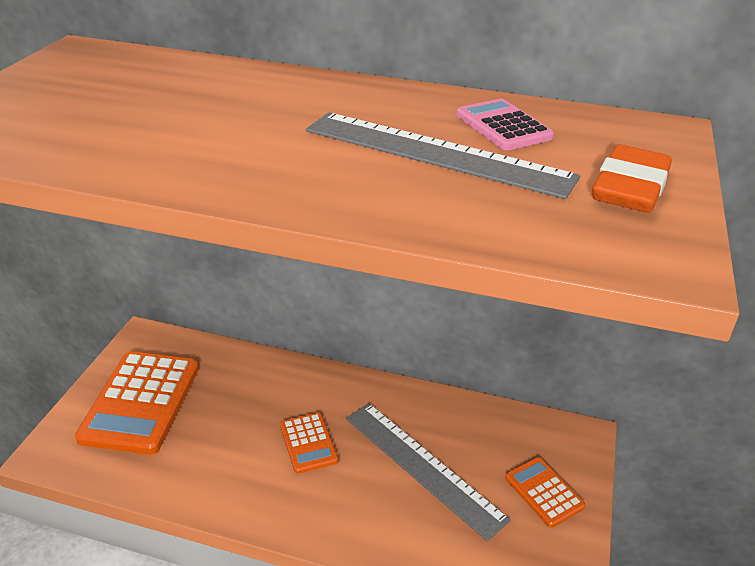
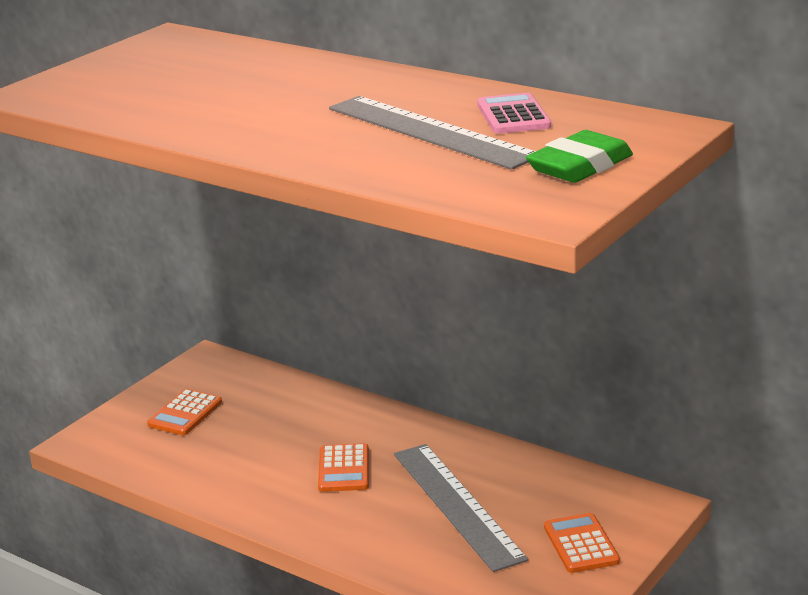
camera: 20 degrees right, 10 degrees down
orange calculator [75,351,199,455] -> orange calculator [147,389,222,435], size x0.52
orange eraser [592,144,672,213] -> green eraser [526,130,633,183]

